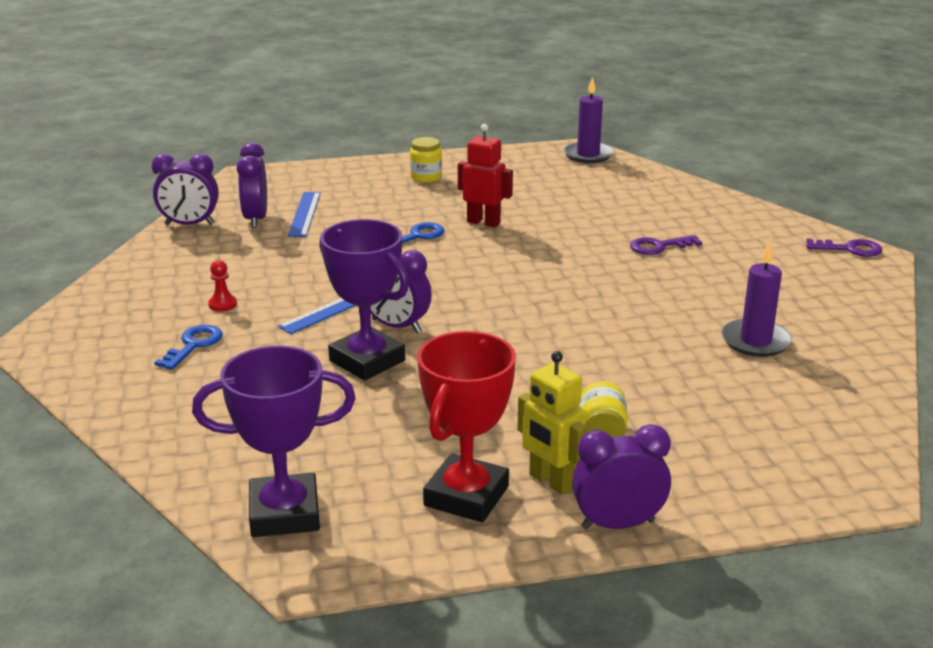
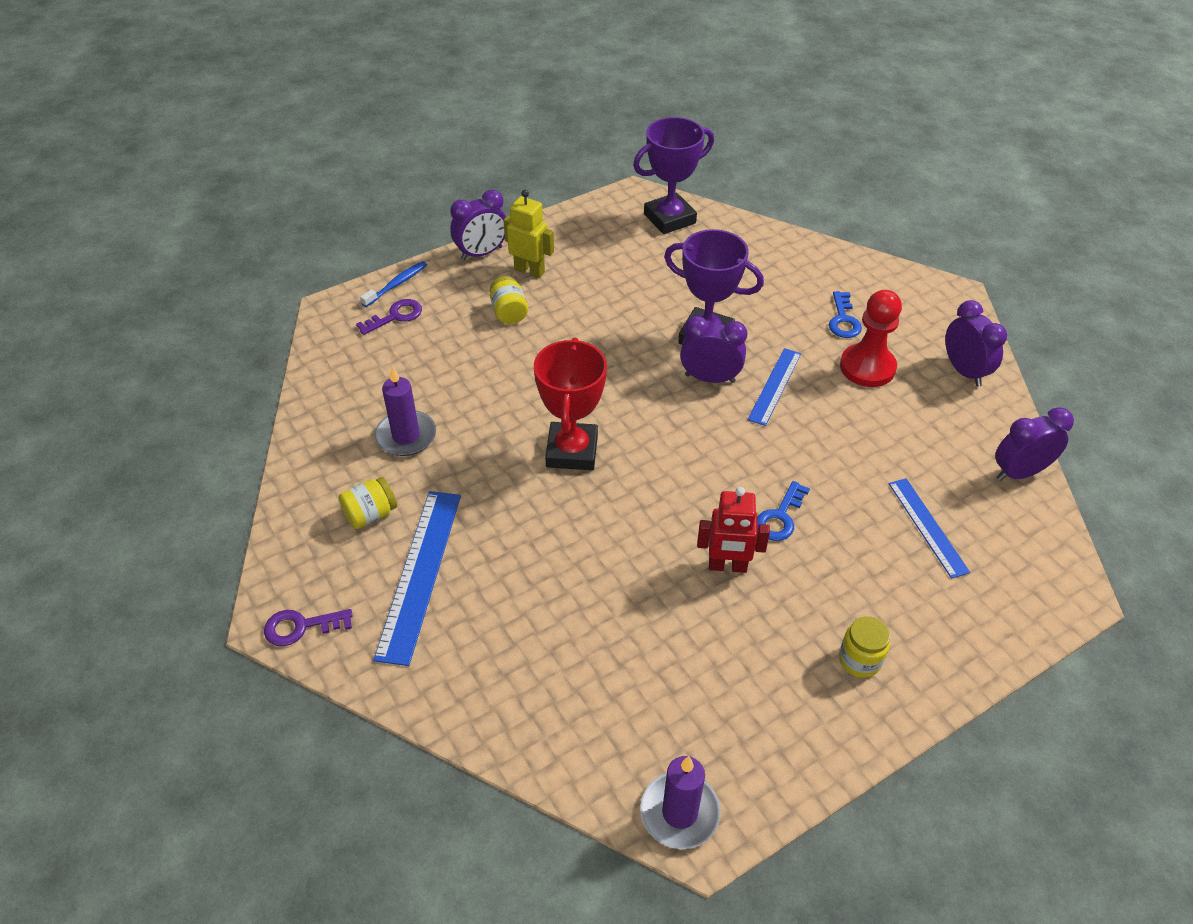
camera: 160 degrees right, 20 degrees up
red pawn [208,260,237,312] -> red pawn [840,290,902,387], size x2.22
purple clock [236,143,267,228] -> purple clock moved to [945,300,1007,387]
red trophy [417,331,516,522] -> red trophy moved to [534,338,607,470]
purple key [630,235,702,255] -> purple key moved to [356,299,422,335]
none -> yellow jar [339,477,397,529]
none -> blue toothbrush [360,261,427,307]
none -> blue ruler [374,491,461,666]

